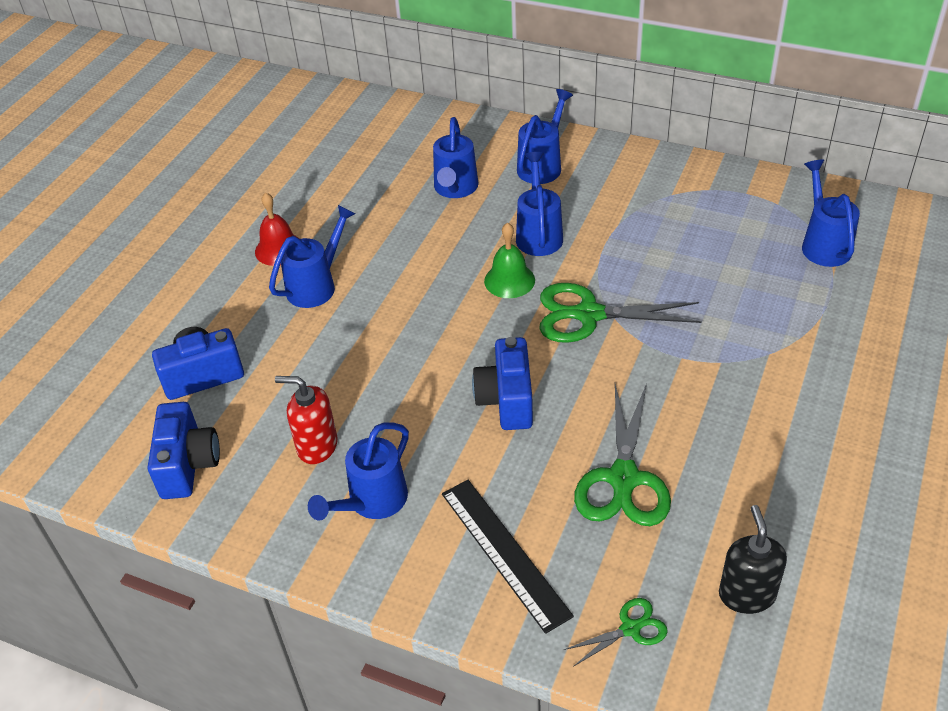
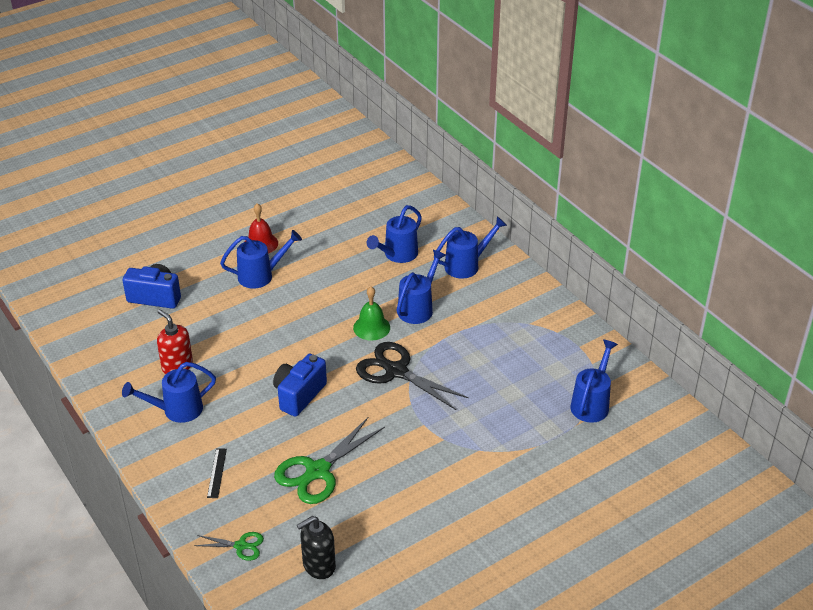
camera: 30 degrees right, 5 degrees down
blue camera [148,402,220,499] -> none
black ruler [442,480,574,634] -> black ruler [207,448,227,498], size x0.51
green scissors [539,283,702,343] -> black scissors [356,342,469,410]
black soap dispenser [719,505,787,614] -> black soap dispenser turned 150 degrees counterclockwise [297,516,336,579]

